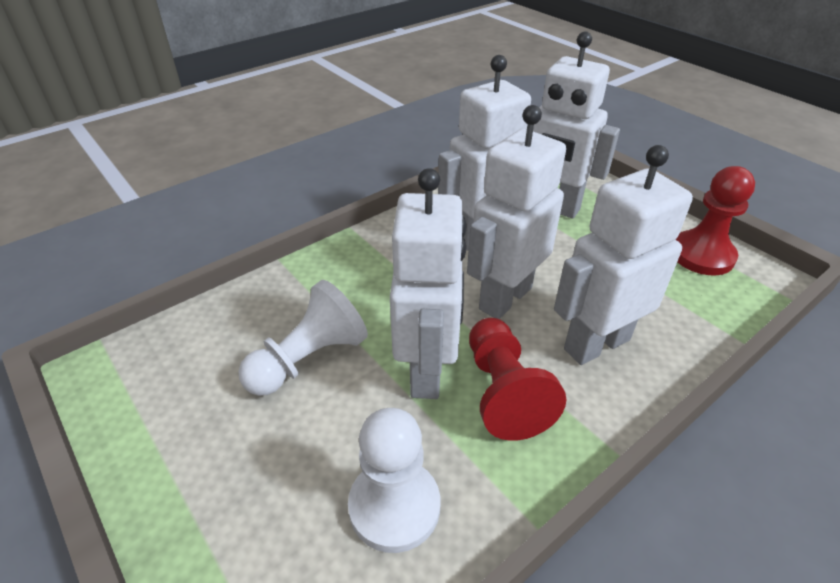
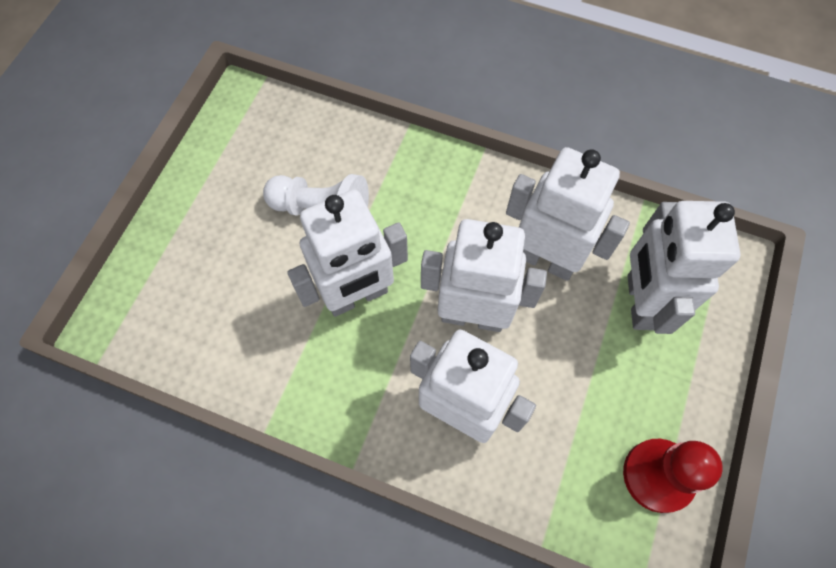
camera: 60 degrees right, 25 degrees up
white pawn [348,408,440,553] -> none
red pawn [469,318,566,441] -> none

